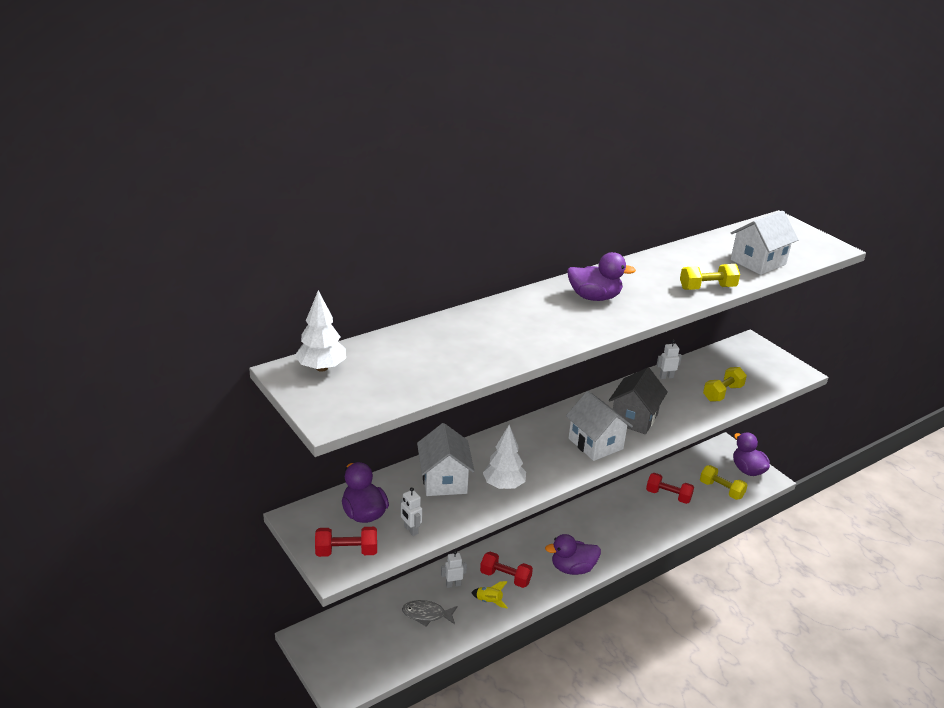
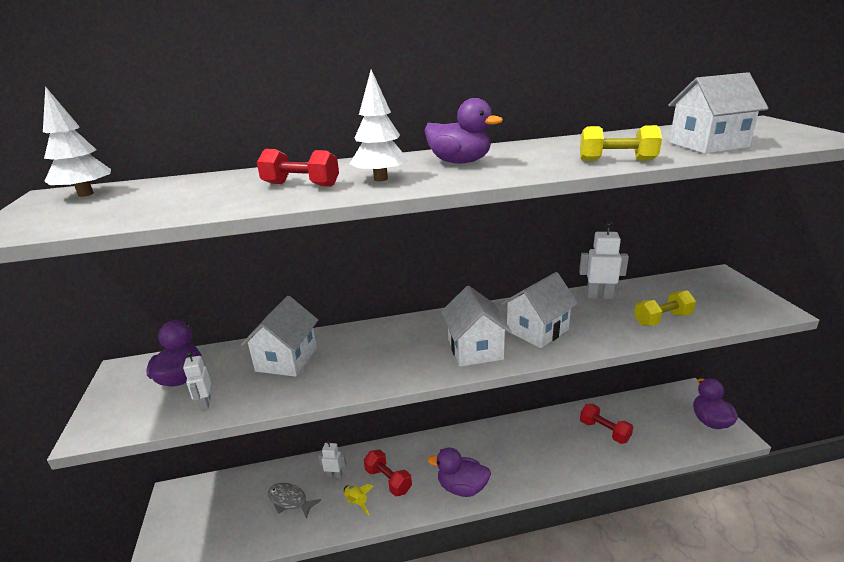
camera: 25 degrees right, 5 degrees down
red dumbbell [315,527,377,557] -> red dumbbell moved to [257,149,339,187]
white tree [483,425,526,489] -> white tree moved to [349,69,408,181]
grey house [609,368,668,434] -> white house [501,272,578,348]
white robot [657,340,682,379] -> white robot [579,222,629,299], size x1.62
yellow dumbbell [700,465,748,500] -> none

